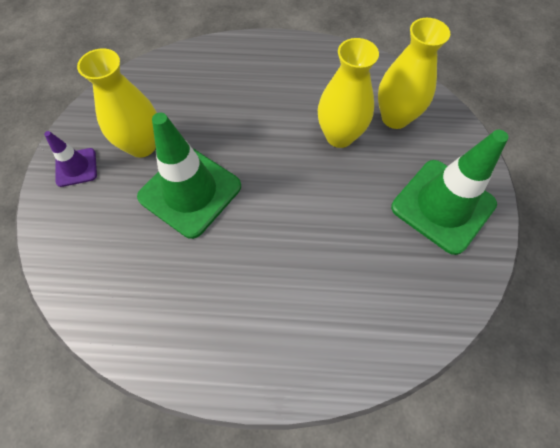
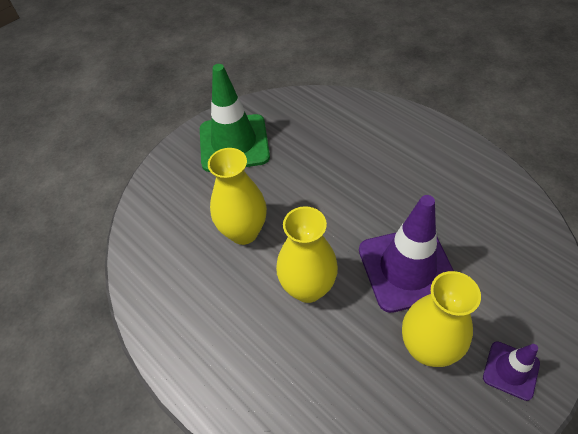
camera: 135 degrees left, 10 degrees down
green traffic cone [137,113,241,239] -> purple traffic cone [359,195,454,313]
yellow vase [378,18,450,129] -> yellow vase moved to [276,206,338,303]

